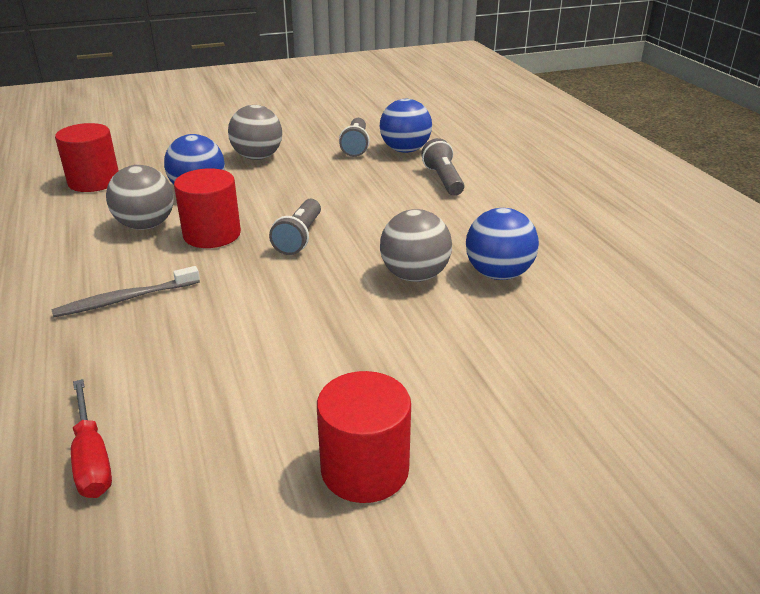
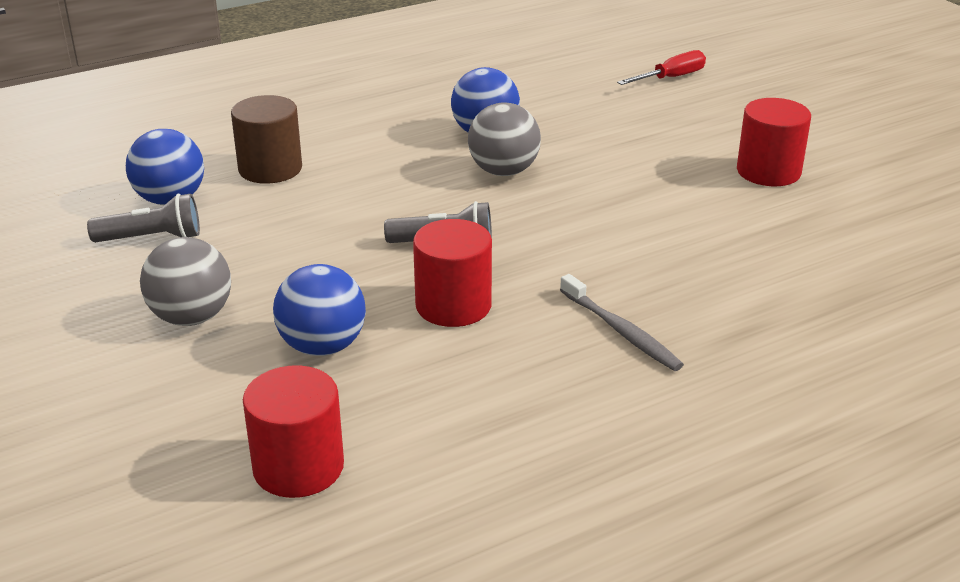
camera: 100 degrees left, 0 degrees up
red screwdriver [71,379,112,498] -> red screwdriver moved to [617,50,706,85]
grey ball [106,165,174,230] -> none
grey flashlight [421,138,464,196] -> brown cylinder [231,95,302,184]

